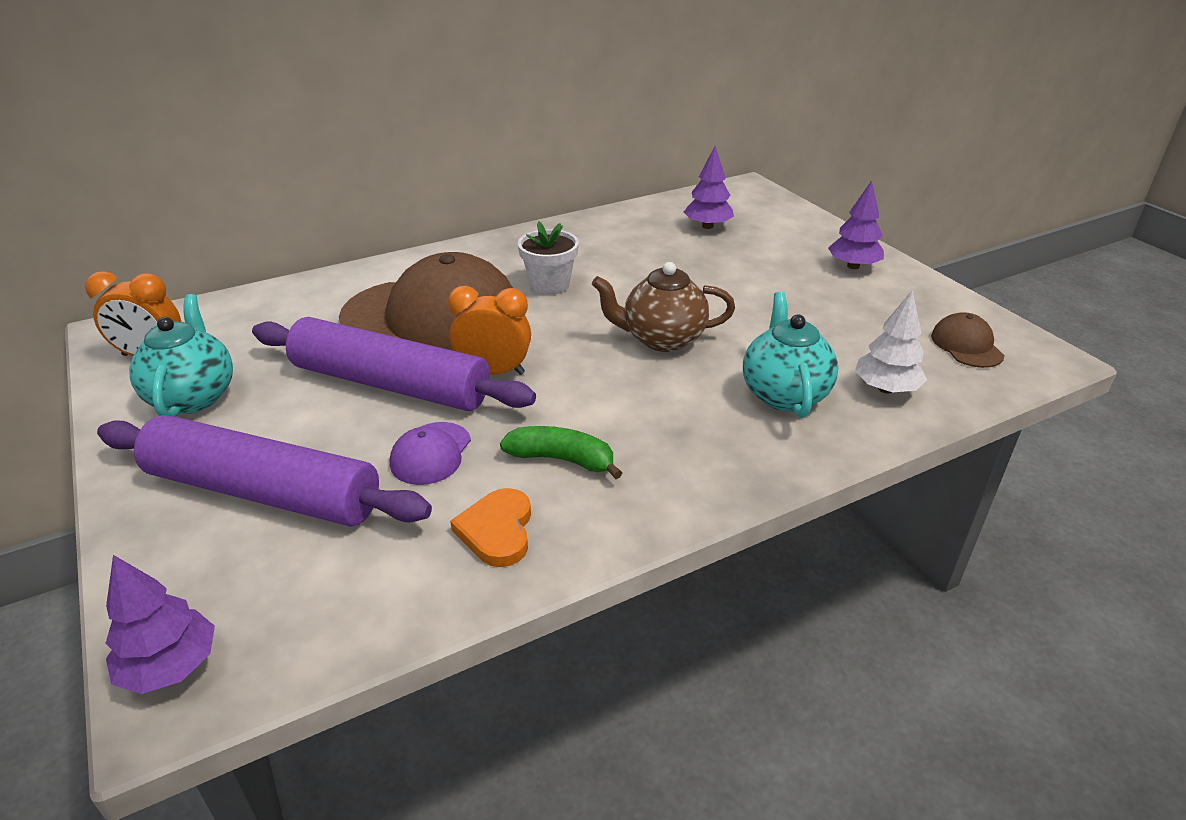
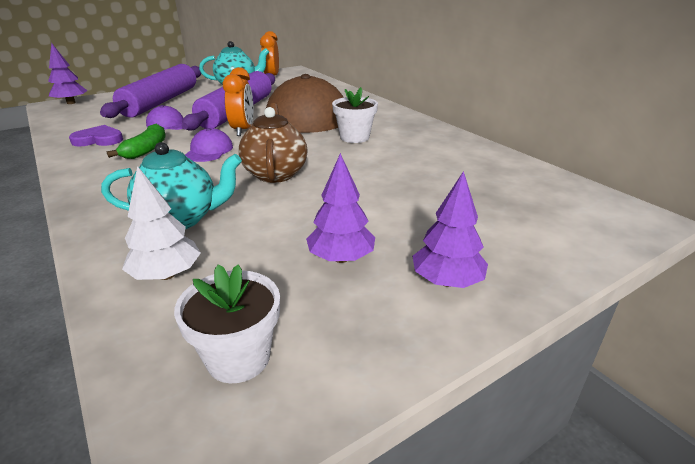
camera: 85 degrees right, 5 degrees down
orange heart [450,488,531,567] -> purple heart [69,125,123,146]
purple tree [684,146,734,229] -> purple tree moved to [306,153,375,263]
brown cap [931,312,1005,368] -> white flower pot [174,264,280,383]
none -> purple cap [185,128,233,162]

